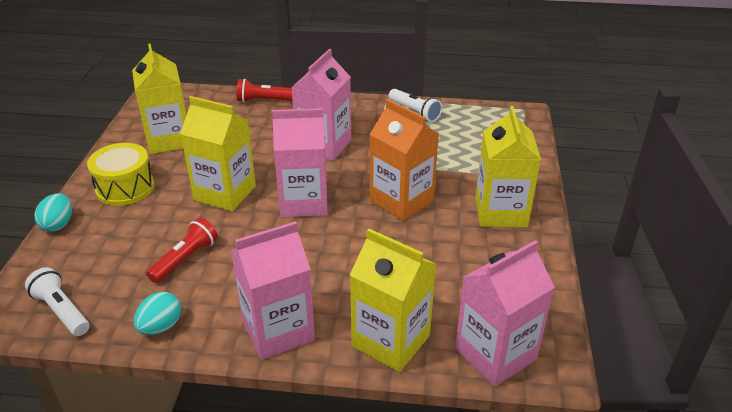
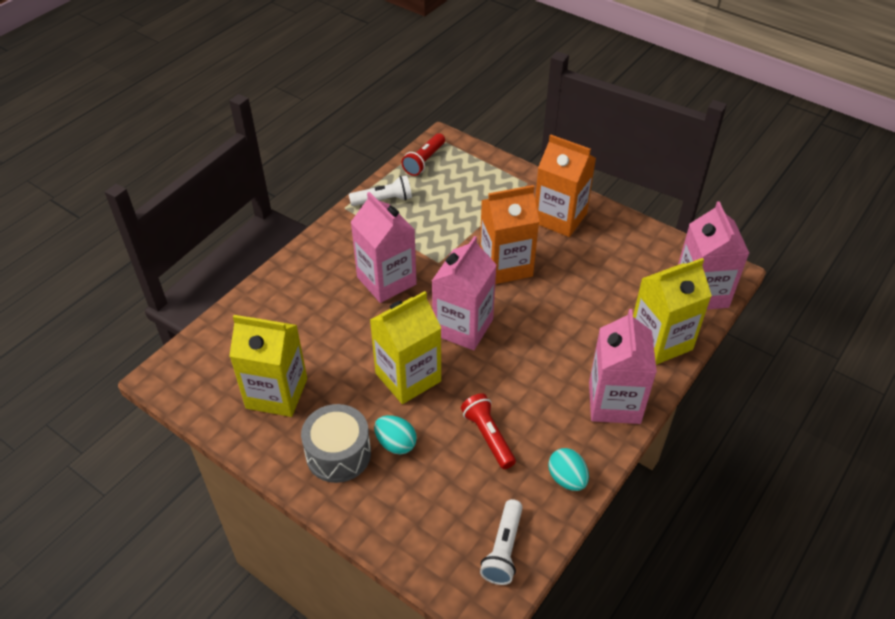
camera: 60 degrees left, 10 degrees up
white flashlight [25,267,89,336] -> white flashlight turned 60 degrees counterclockwise [480,499,523,585]
turquoise egg [34,193,72,232] -> turquoise egg moved to [374,415,417,454]
yellow drum [87,143,154,206] -> grey drum [301,404,371,483]
red flashlight [237,79,293,103] -> red flashlight moved to [401,133,445,176]
yellow carton [475,106,541,227] -> orange carton [535,134,596,237]

